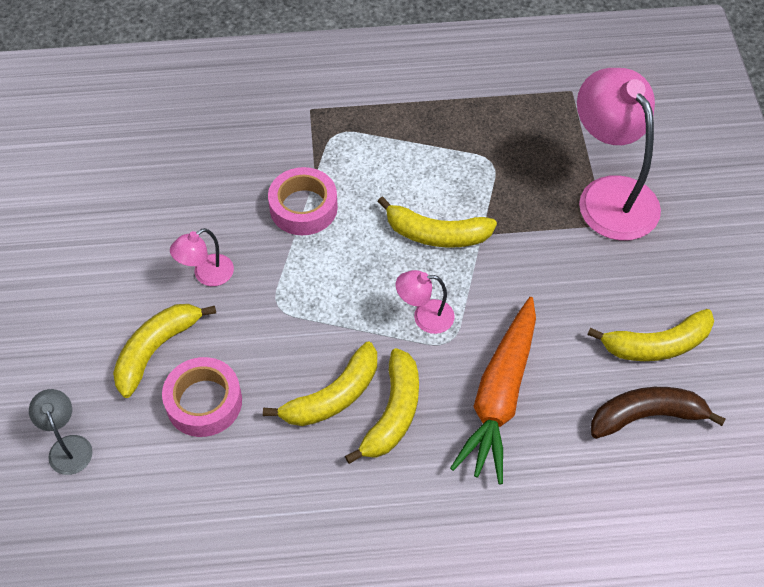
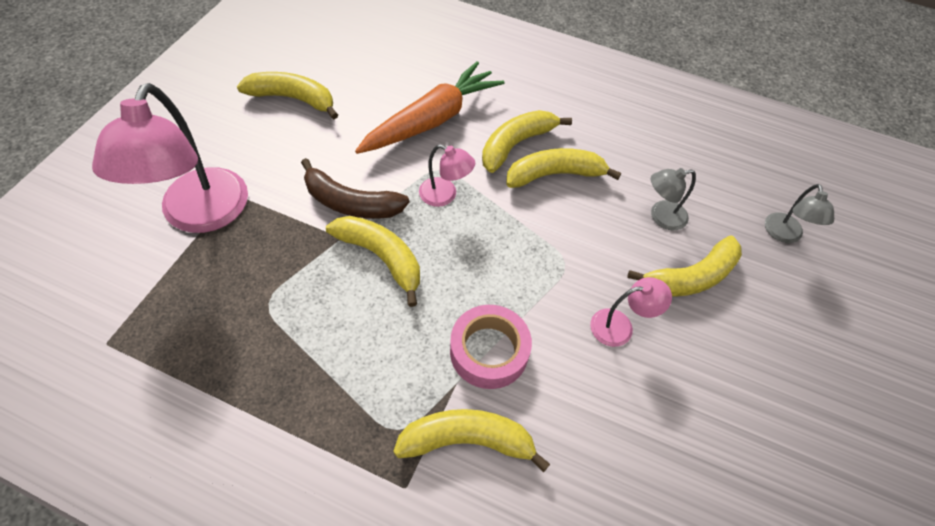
camera: 155 degrees left, 0 degrees up
pink tape [162,357,242,437] -> grey lamp [651,168,696,230]
brown banana [591,387,726,439] -> brown banana moved to [301,158,409,219]
none -> yellow banana [393,409,550,472]

